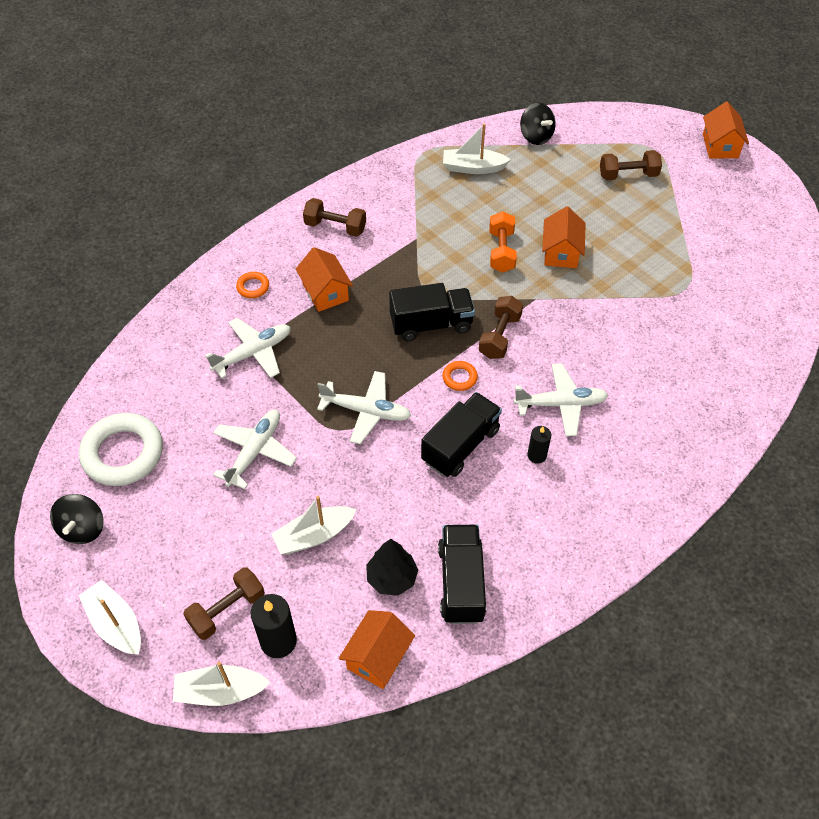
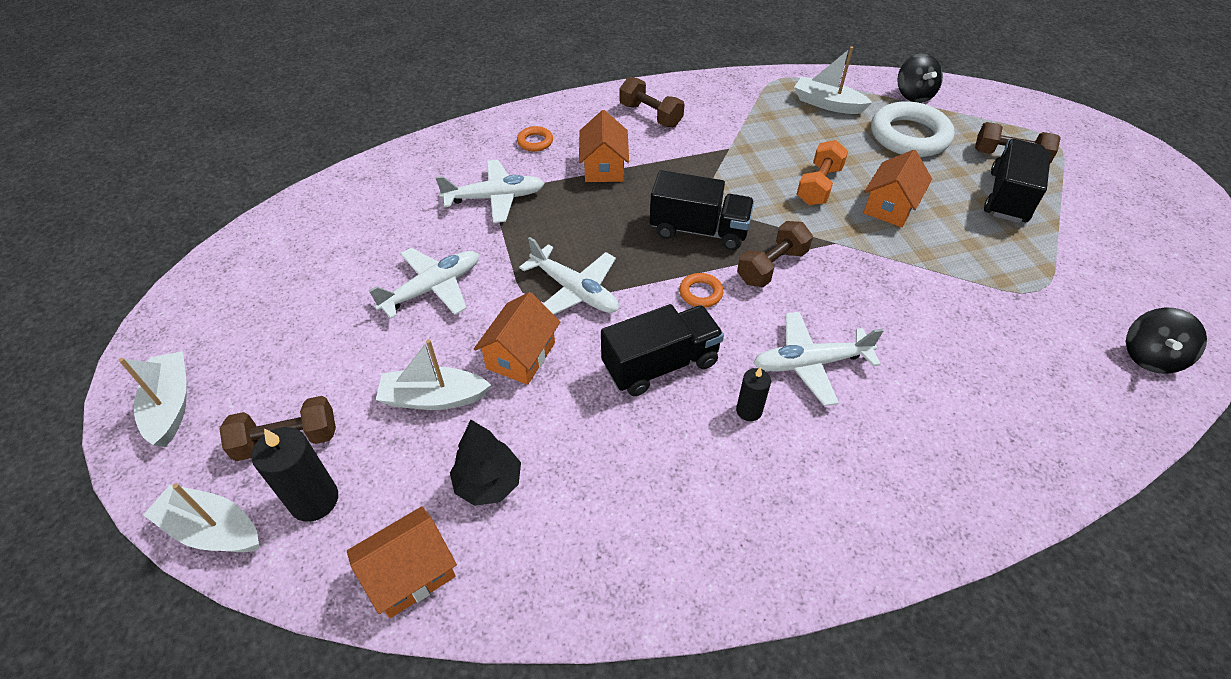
camera: 25 degrees right, 5 degrees down
black spinning top [50,494,104,544] -> black spinning top moved to [1126,308,1207,374]
white ring [79,413,163,486] -> white ring moved to [871,101,955,157]
black truck [438,525,486,624] -> black truck moved to [984,139,1051,223]
white plane [513,363,608,436] -> white plane turned 150 degrees clockwise [753,312,884,406]
orange house [703,101,749,159] -> orange house moved to [474,292,560,385]

